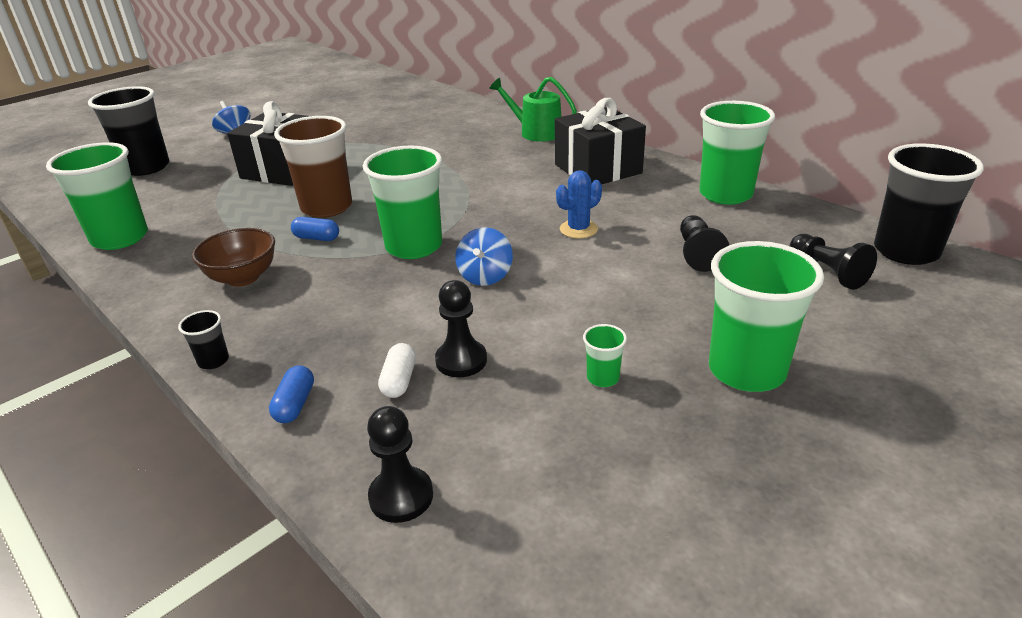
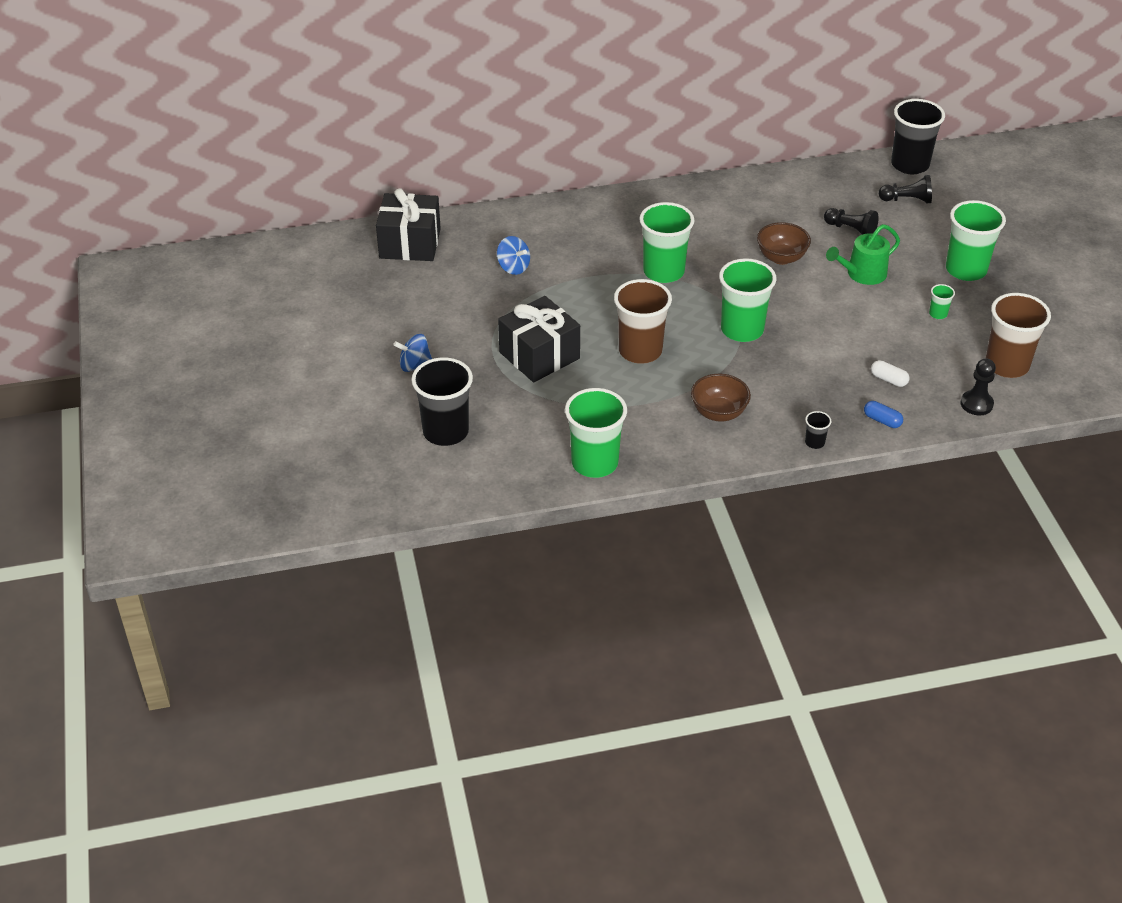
camera: 60 degrees left, 10 degrees up
blue capsule [291,217,339,241] -> none
black pawn [435,280,487,377] -> none
blue spinning top [455,227,513,286] -> blue spinning top moved to [497,236,530,275]
green watering can [489,77,577,142] -> green watering can moved to [826,224,900,285]
black gift [555,98,646,184] -> black gift moved to [376,188,441,261]
blue cactus [556,170,602,238] -> brown bowl [757,222,811,265]
green cup [699,101,775,205] -> green cup moved to [639,202,694,283]
none -> brown cup [986,293,1051,378]

